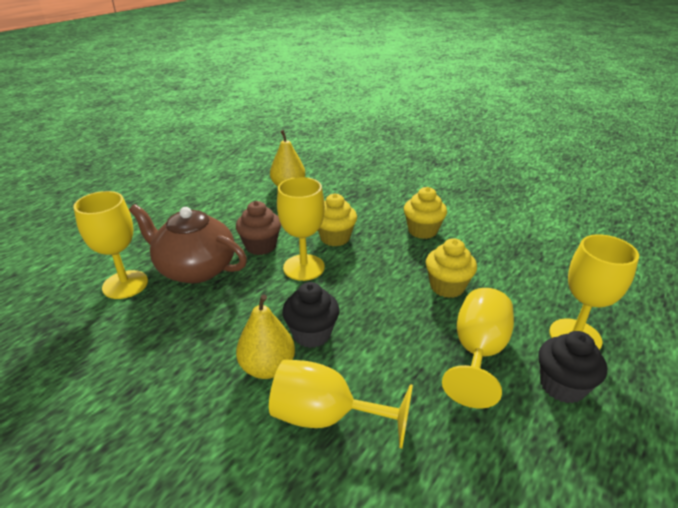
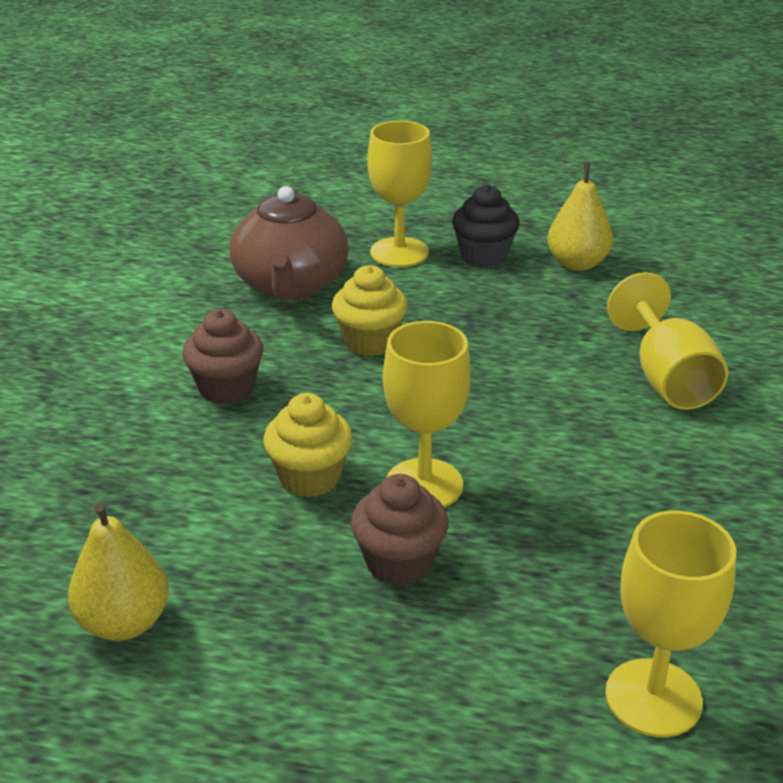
camera: 115 degrees left, 0 degrees up
brown teapot [129,204,247,283] -> brown teapot moved to [230,186,349,300]
yellow pear [236,294,295,379] -> yellow pear moved to [547,162,613,271]
black cupcake [282,282,339,348] -> none
yellow cupcake [404,187,447,239] -> brown cupcake [183,309,263,405]
yellow goblet [442,288,514,408] -> none

